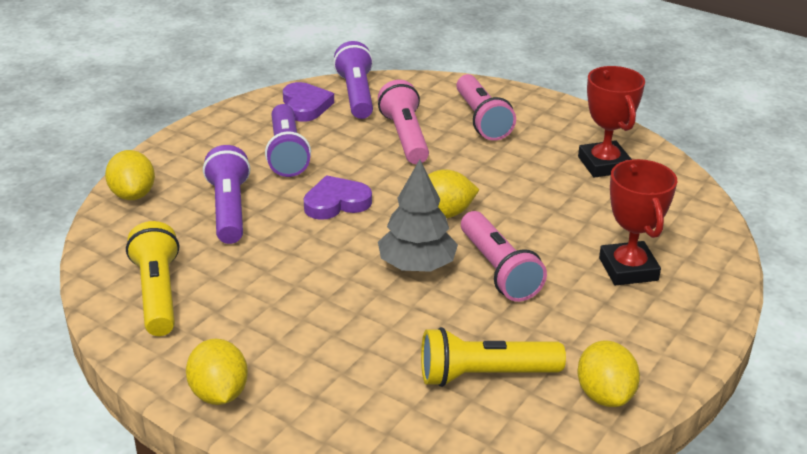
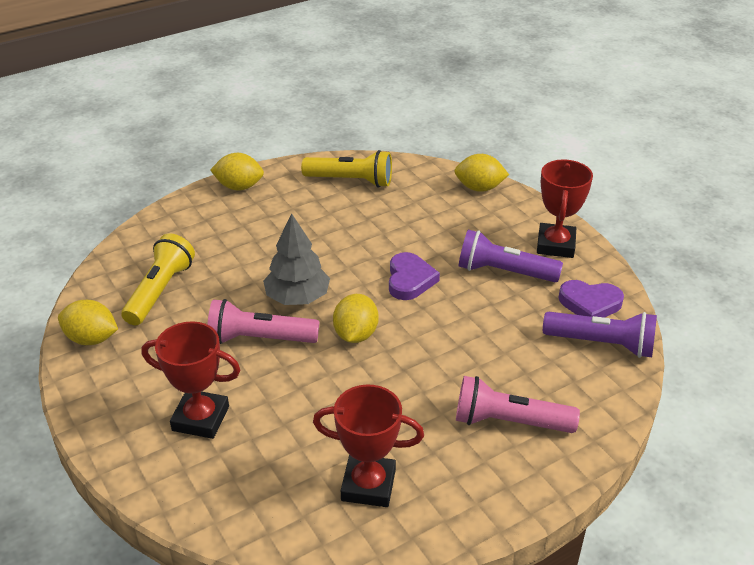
camera: 115 degrees right, 5 degrees up
purple flashlight [203,145,251,244] -> none
pink flashlight [378,80,429,164] -> none
none -> red trophy [537,159,593,258]

